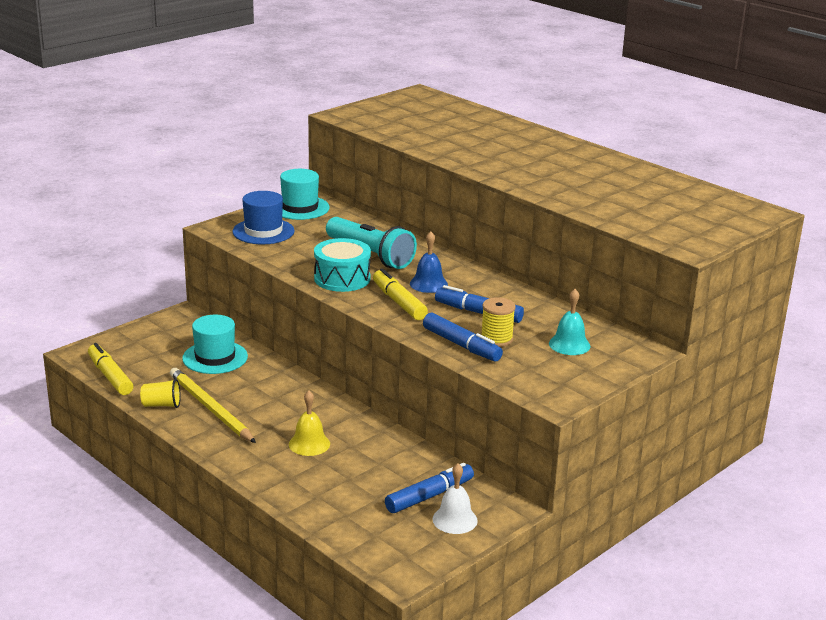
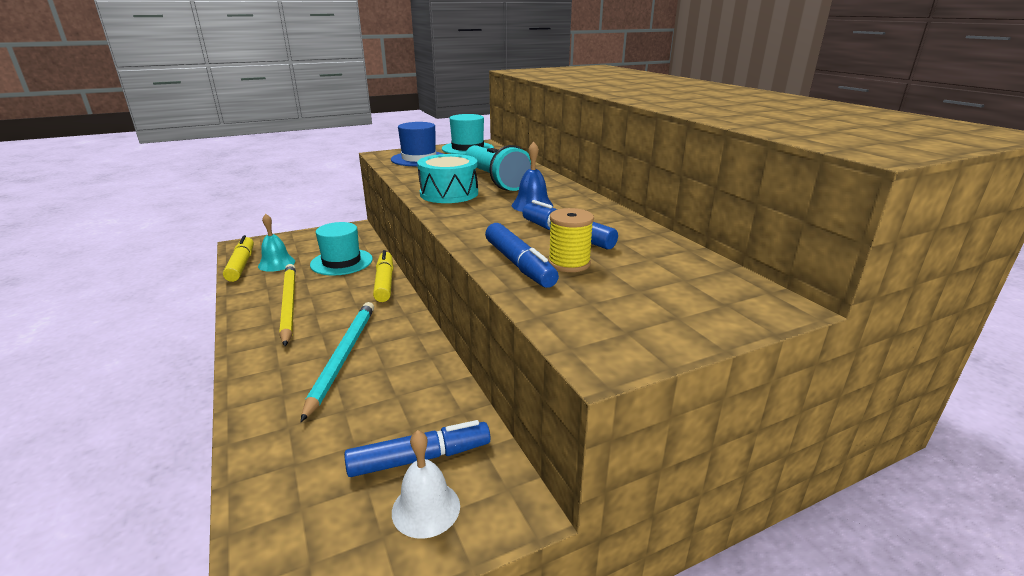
camera: 20 degrees right, 0 degrees up
yellow cup [140,379,181,408] -> none
yellow bell [289,390,330,456] -> turquoise pencil [301,302,374,422]
yellow marker [373,268,428,320] -> yellow marker moved to [373,250,394,302]
turquoise bell [549,289,591,355] -> turquoise bell moved to [258,214,295,272]

